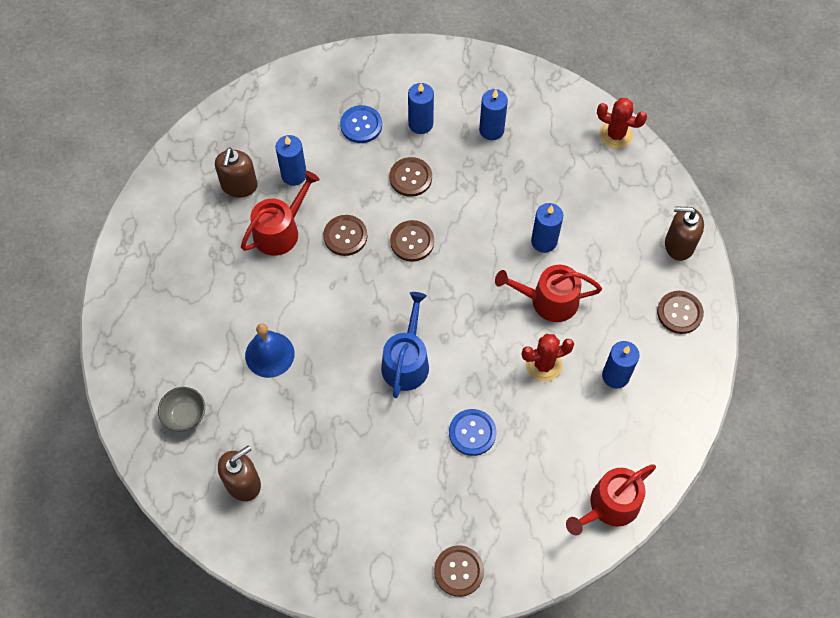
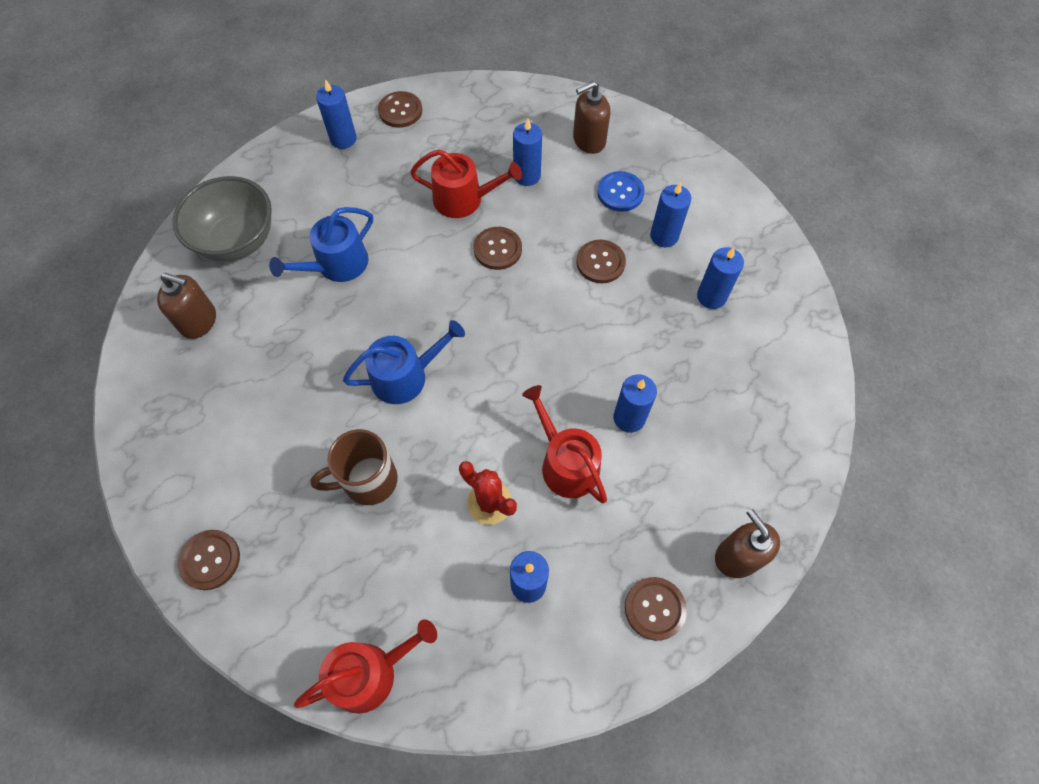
camera: 55 degrees right, 0 degrees up
grey bowl [158,387,205,432] -> grey bowl [173,176,272,262], size x1.95
brown soap dispenser [215,147,258,198] -> brown soap dispenser moved to [573,81,610,154]
blue bell [245,323,295,378] -> blue watering can [269,207,373,282]
brown button [390,220,434,262] -> brown button moved to [378,91,422,128]
blue button [449,409,496,456] -> brown mug [310,429,398,505]
red watering can [566,464,656,535] -> red watering can turned 135 degrees clockwise [294,619,437,714]
red cactus [597,98,647,149] -> none
none -> blue candle [316,79,357,149]

